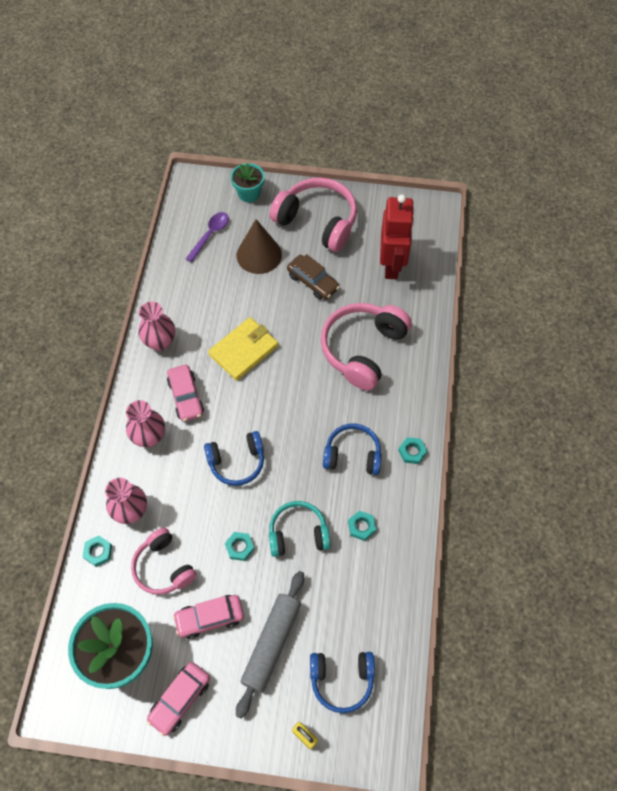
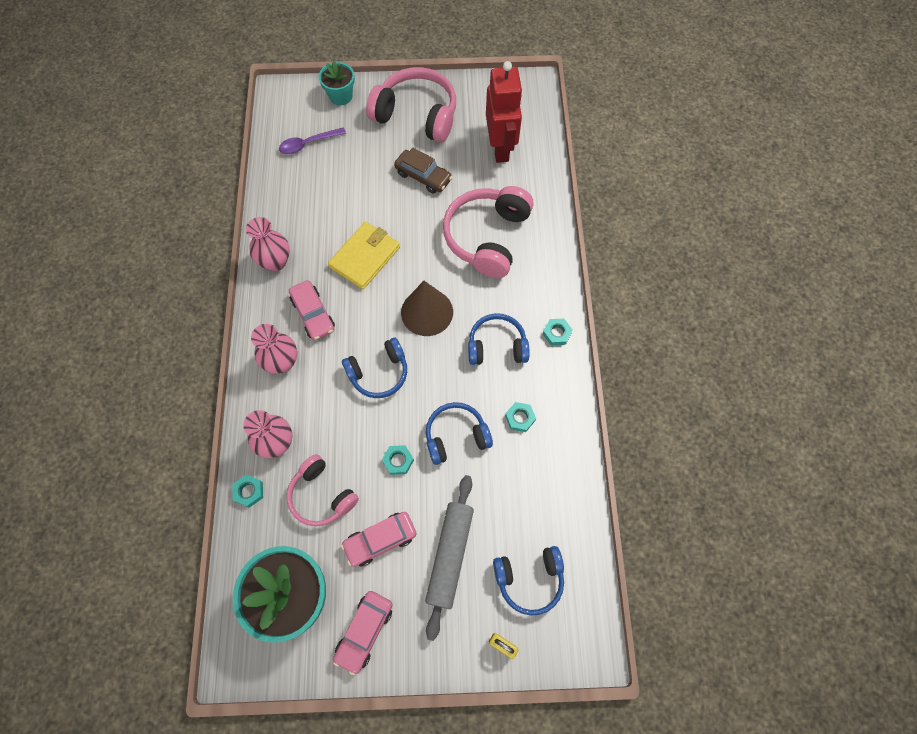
camera: 10 degrees left, 5 degrees up
purple spoon [185,212,229,262] -> purple spoon turned 135 degrees counterclockwise [279,127,346,154]
brown cone [237,219,282,274] -> brown cone moved to [401,281,453,336]
turquoise headphones [269,501,331,557] -> blue headphones [426,402,493,465]

